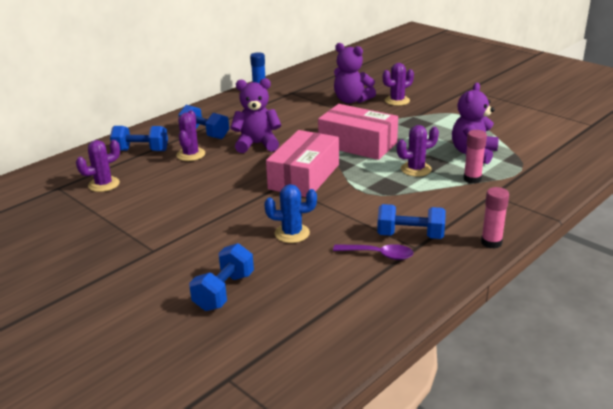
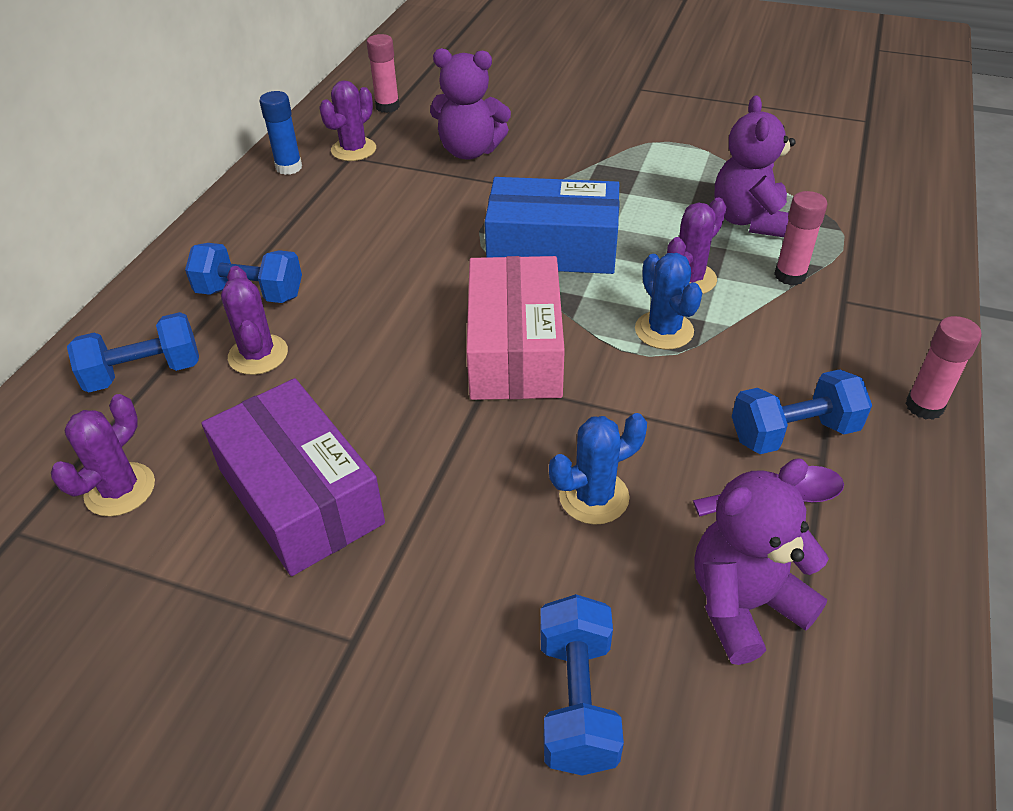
camera: 25 degrees left, 15 degrees up
purple teddy bear [230,78,281,153] -> purple teddy bear moved to [694,458,829,665]
pink box [318,104,398,160] -> blue box [485,177,620,274]
purple cactus [383,63,414,106] -> purple cactus moved to [319,80,376,161]
none -> purple box [201,378,385,576]
none -> pink glue stick [367,34,400,113]
none -> blue cactus [635,253,702,350]

